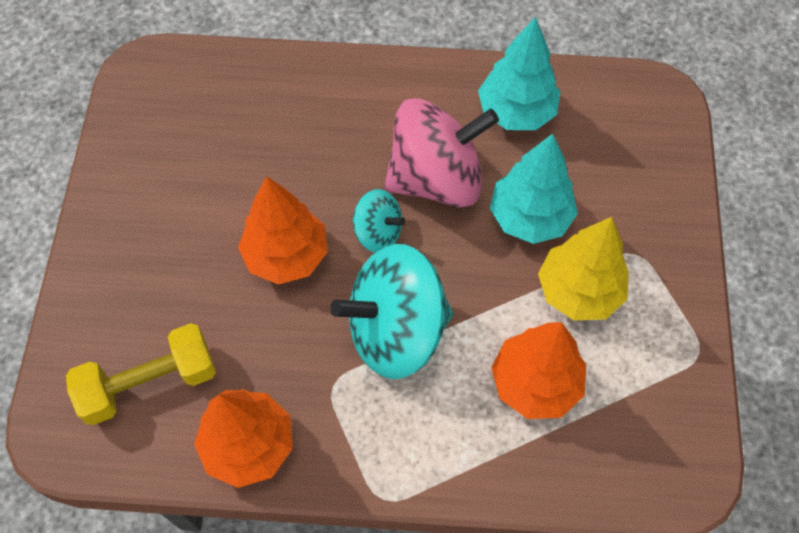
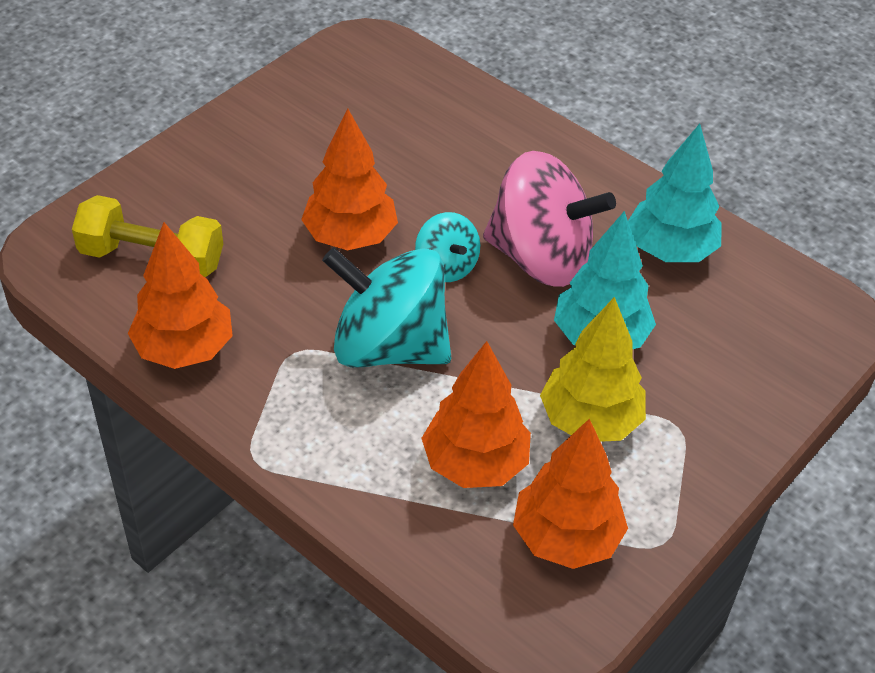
camera: 35 degrees right, 15 degrees down
none -> orange tree [513,419,628,569]

